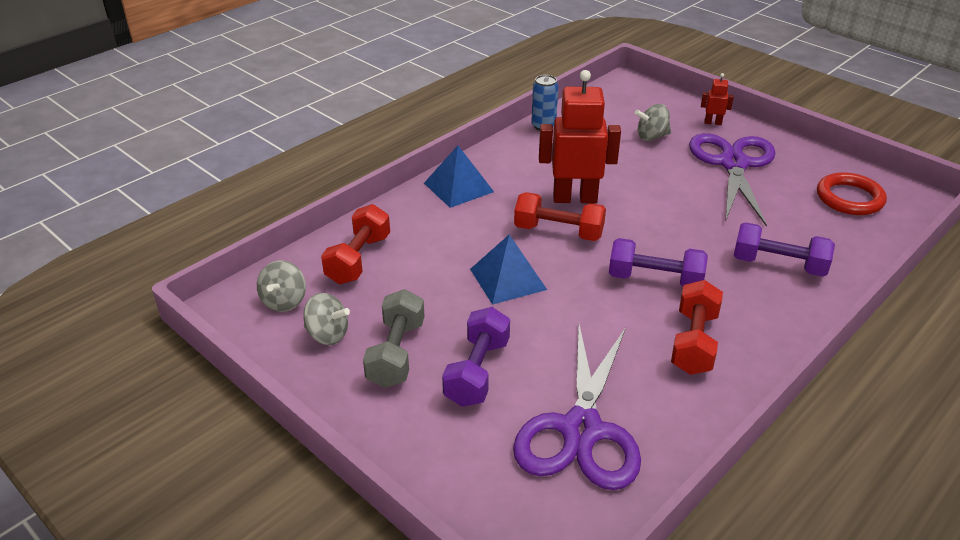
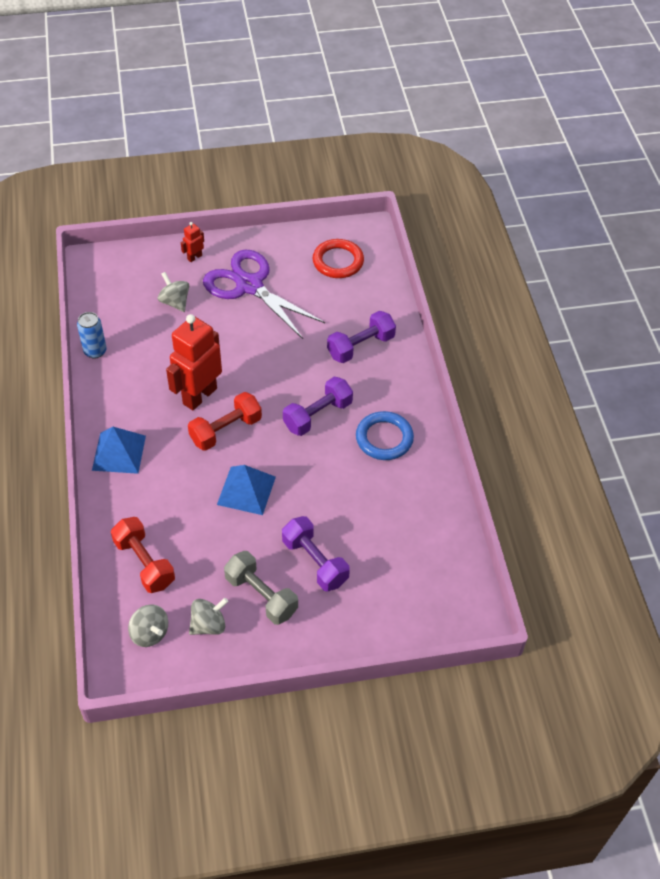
camera: 55 degrees left, 15 degrees up
purple scissors [513,325,641,490] -> none
grey spinning top [635,104,671,141] -> grey spinning top turned 120 degrees clockwise [158,272,189,312]
red dumbbell [671,280,723,375] -> blue ring [356,411,414,460]

